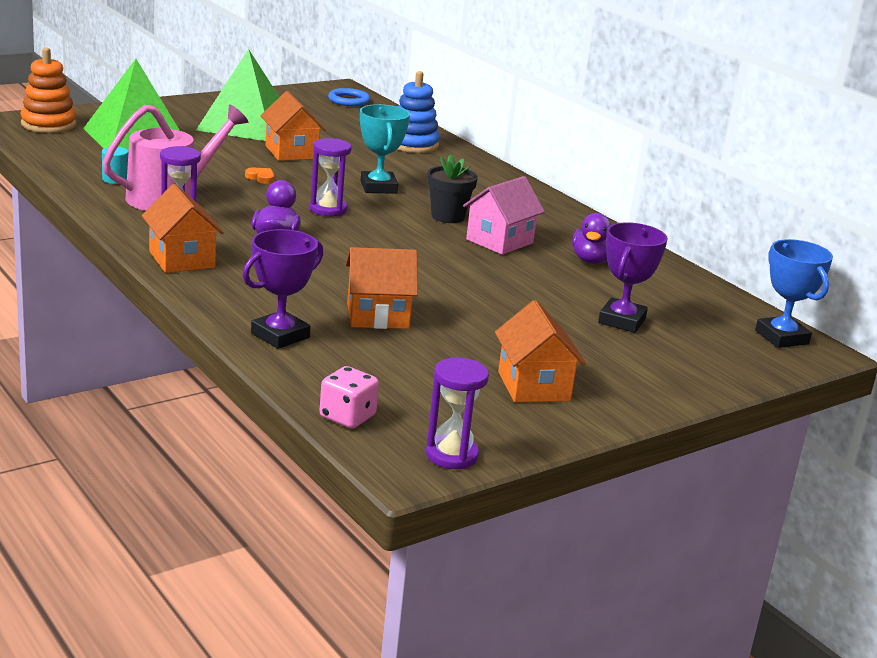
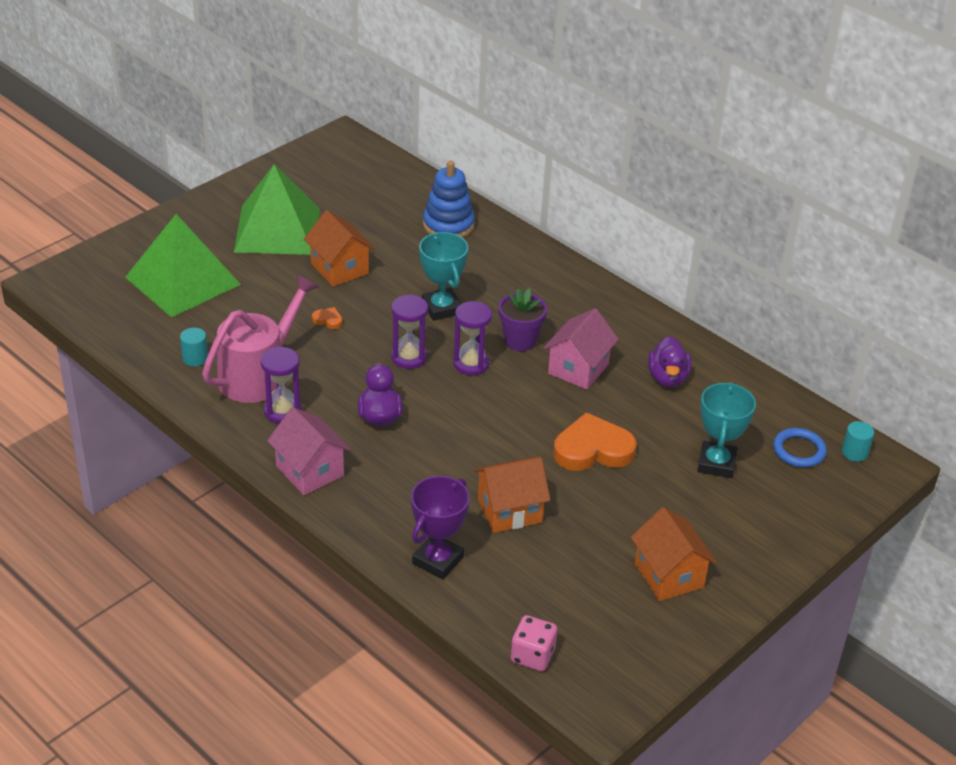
camera: 10 degrees left, 15 degrees up
orange stacking toy [20,48,76,133] -> none
orange house [142,184,224,273] -> pink house [267,407,351,495]
blue ring [328,88,370,106] -> blue ring moved to [773,428,827,467]
purple hourglass [426,358,489,469] -> purple hourglass moved to [453,301,492,375]
black flower pot [427,154,478,223] -> purple flower pot [499,288,547,351]
purple trophy [598,222,668,333] -> turquoise trophy [698,382,756,478]
blue trophy [755,239,833,348] -> turquoise cylinder [842,421,874,462]
none -> orange heart [553,412,637,471]

